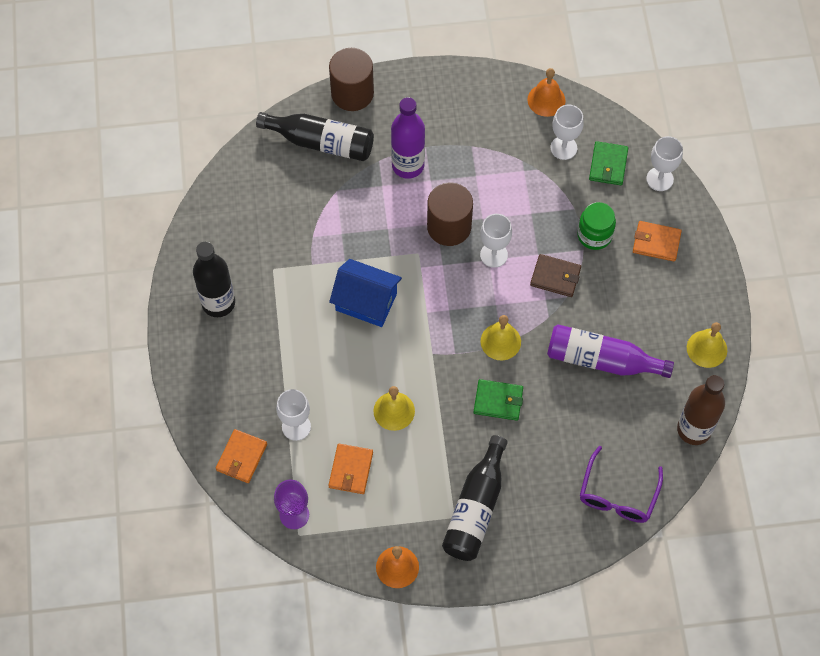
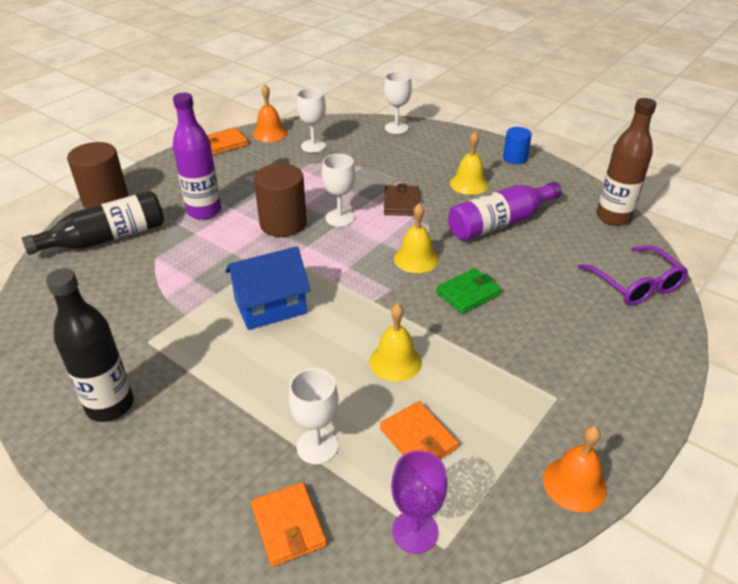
camera: 45 degrees left, 25 degrees down
black bottle [442,435,508,561] -> none
brown wallet [530,254,581,297] -> brown wallet turned 60 degrees counterclockwise [384,184,419,216]
green jar [577,202,616,250] -> none
green wallet [589,141,628,185] -> none
orange wallet [633,221,682,261] -> orange wallet moved to [207,128,248,155]
yellow bell [687,322,727,368] -> yellow bell moved to [450,132,489,195]
none -> blue cylinder [503,127,532,164]

